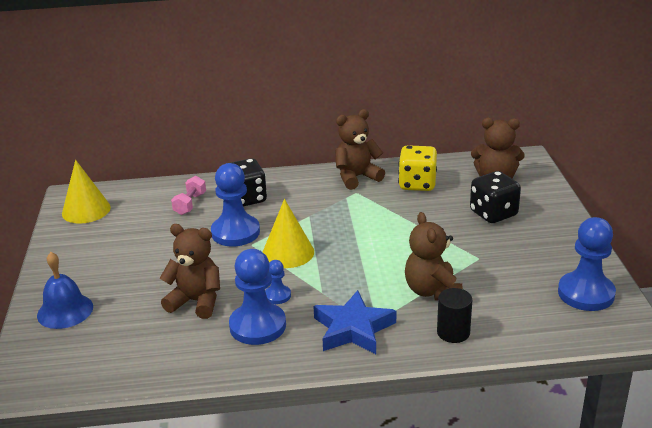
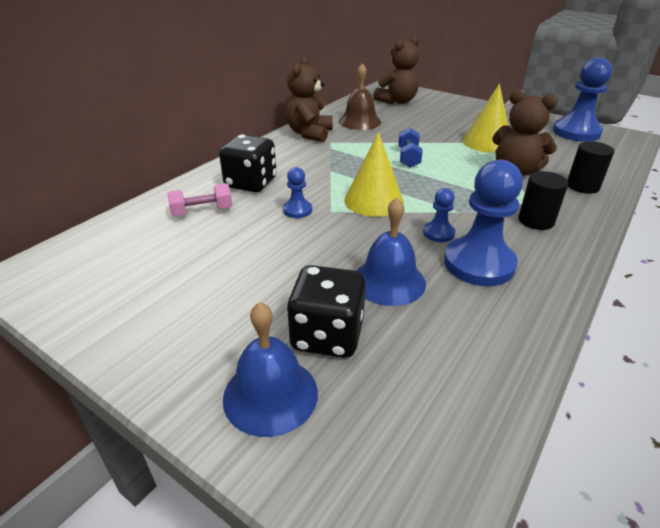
camera: 50 degrees left, 5 degrees up
yellow cone [62,160,111,224] -> yellow cone moved to [463,84,508,153]
brown teddy bear [160,224,220,319] -> blue bell [357,197,426,306]
pink dumbbell [171,176,206,215] -> pink dumbbell turned 75 degrees counterclockwise [167,183,232,216]
blue pawn [211,163,260,247] -> blue pawn [283,167,312,218], size x0.49
blue star [313,290,396,354] -> black cylinder [518,171,568,230]
yellow dice [398,145,437,191] -> brown bell [339,63,381,130]
black dice [470,171,521,223] -> black dice moved to [286,265,366,358]
none -> blue dumbbell [398,128,423,168]

